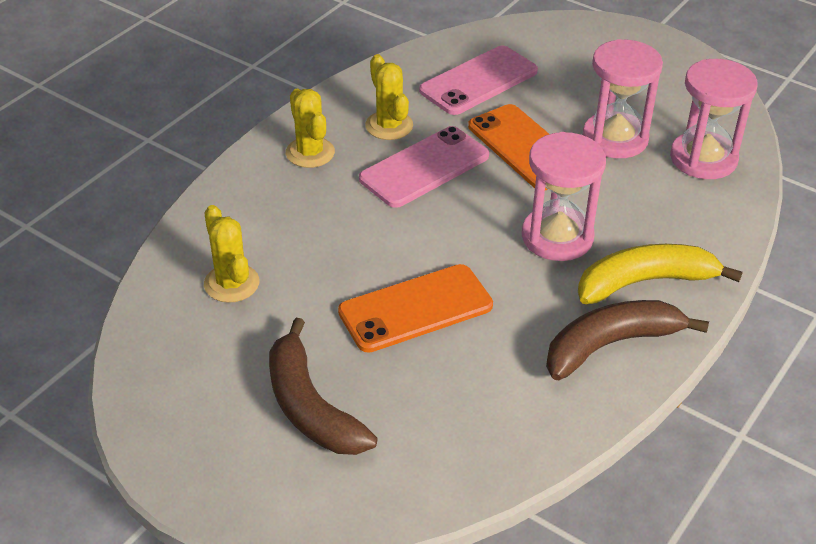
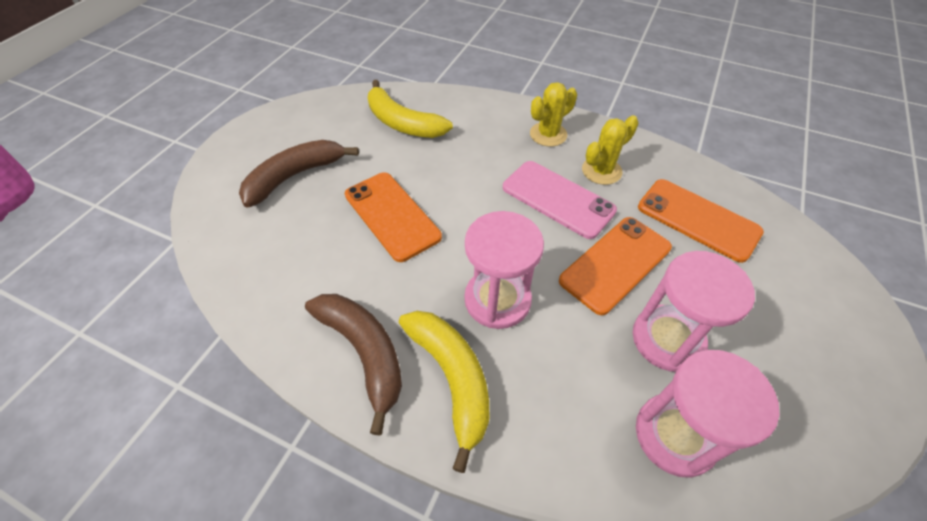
camera: 80 degrees right, 10 degrees up
yellow cactus [204,205,259,303] -> yellow banana [368,80,453,138]
pink phone [419,46,538,115] -> orange phone [638,179,764,263]

